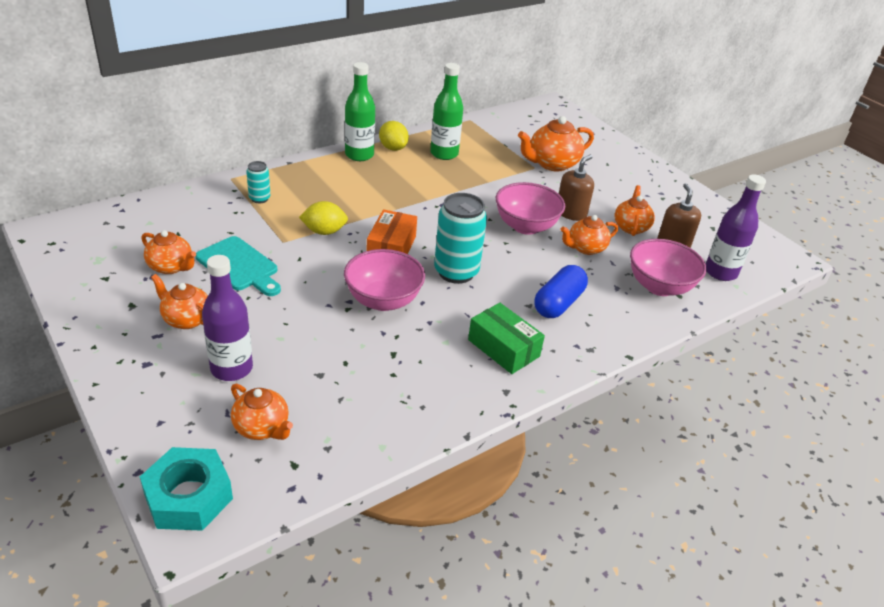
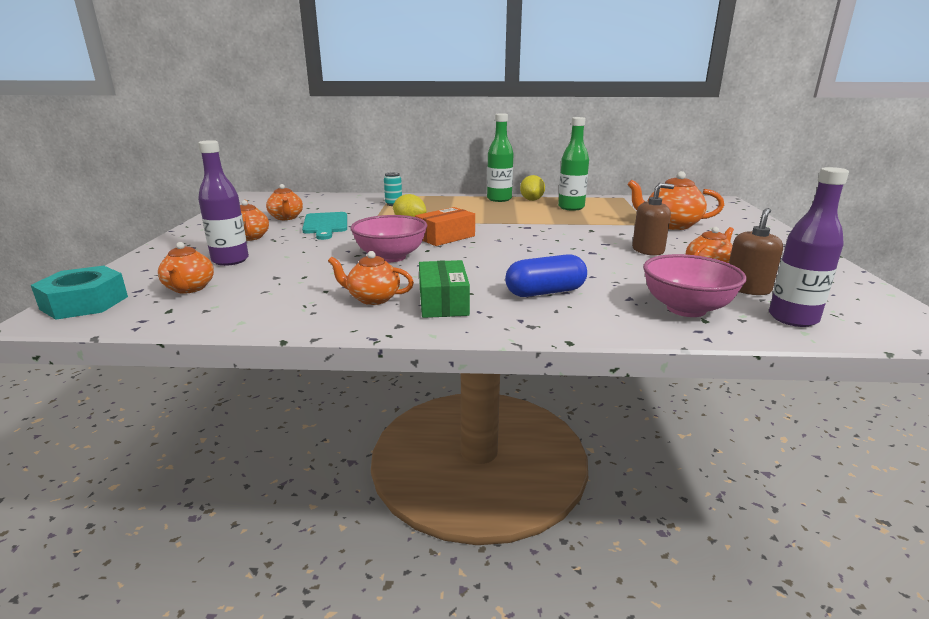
camera: 40 degrees right, 15 degrees down
turquoise can [434,193,487,284] -> none
pink bowl [496,182,565,235] -> none
orange teapot [561,215,618,255] -> orange teapot moved to [328,251,414,305]

